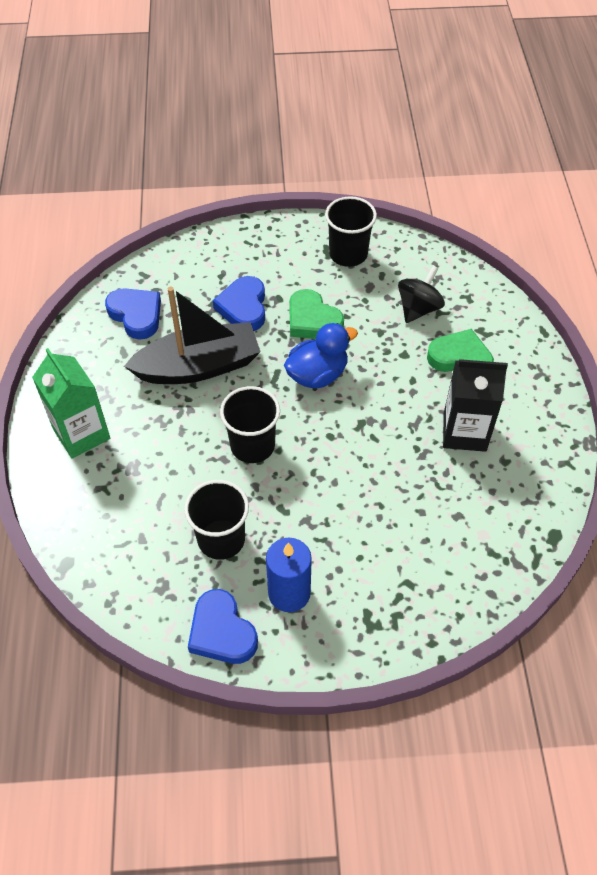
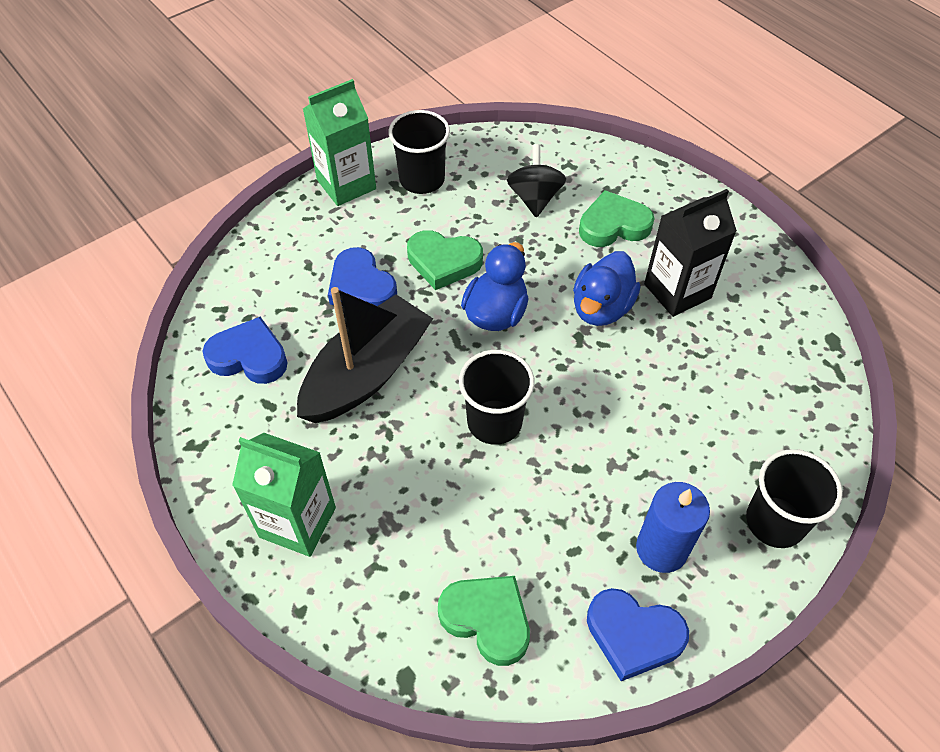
camera: 35 degrees left, 0 degrees up
black cup [184,480,249,560] -> black cup moved to [746,449,843,548]
none -> green carton [303,79,376,206]
none -> green heart [438,576,530,666]
none -> blue duck [573,251,640,326]

